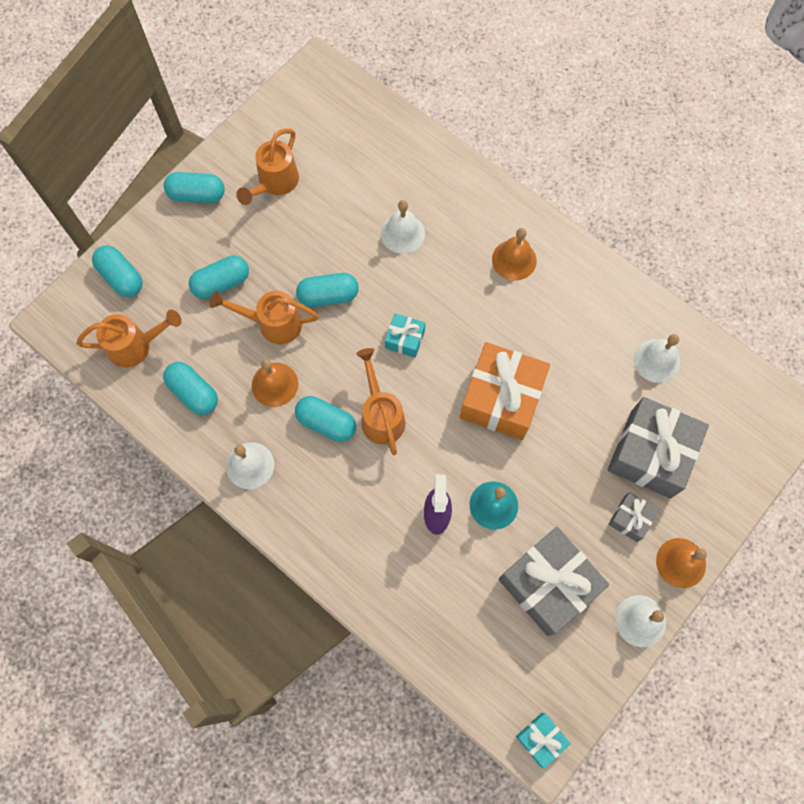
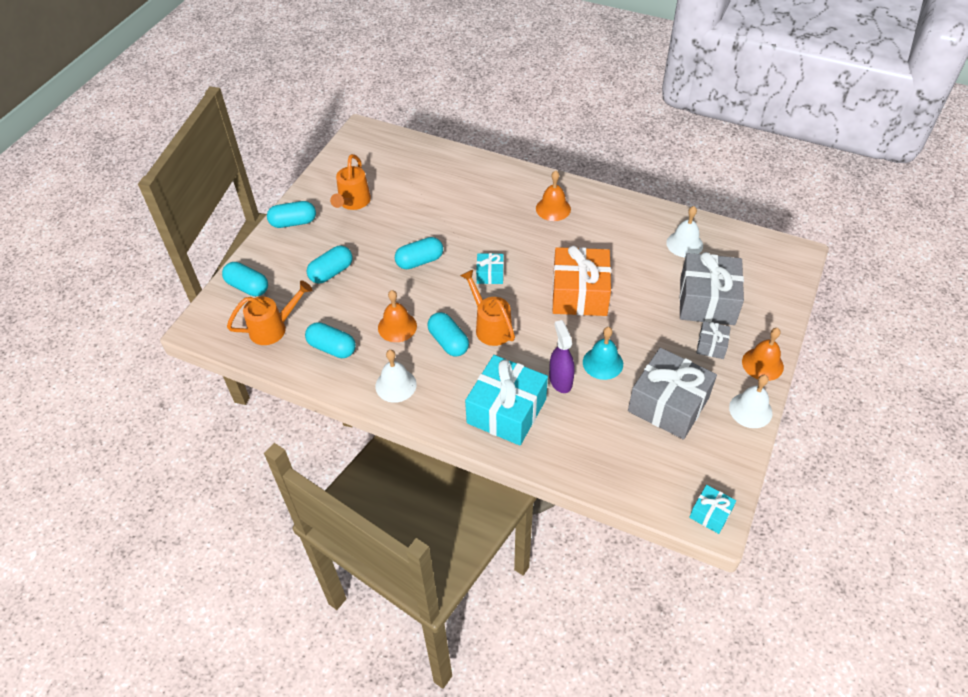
camera: 15 degrees left, 20 degrees down
orange watering can [210,291,319,344] -> none
turquoise capsule [295,396,356,442] -> turquoise capsule turned 45 degrees clockwise [428,312,469,357]
white bell [381,200,425,254] -> none
none -> turquoise gift [465,355,548,446]

